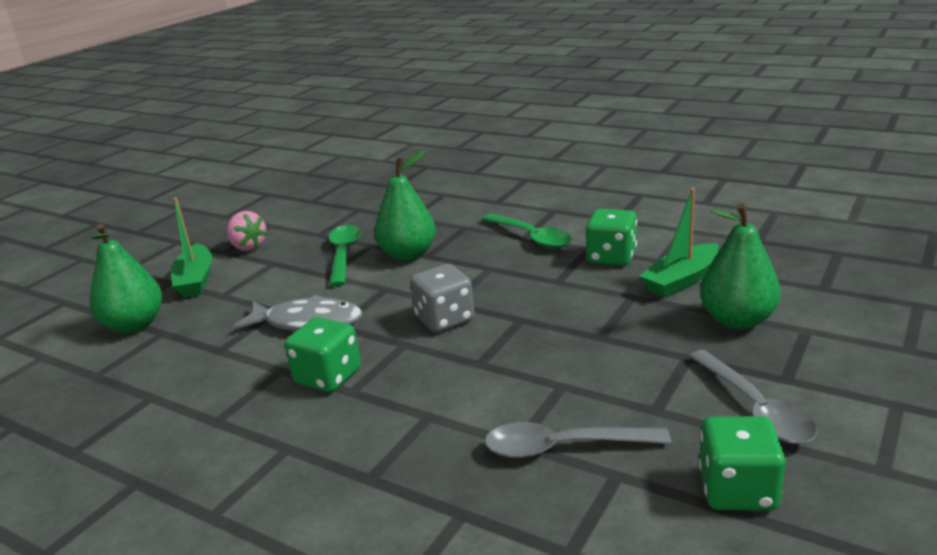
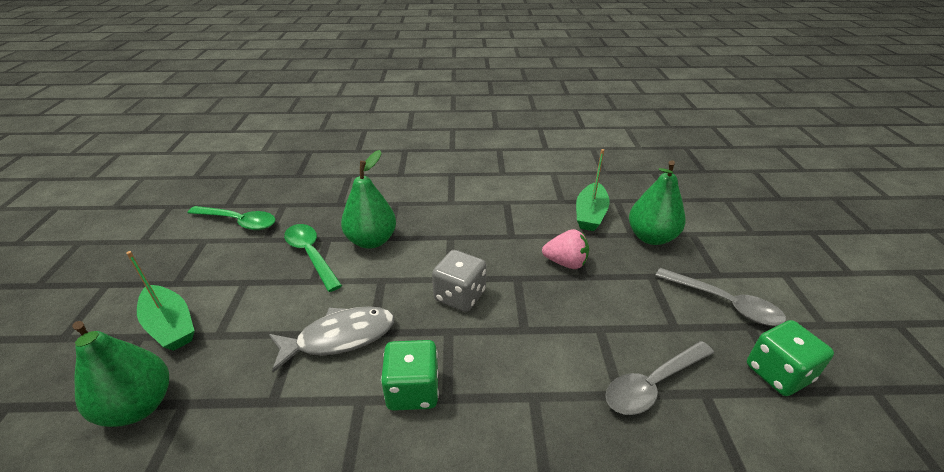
camera: 35 degrees left, 10 degrees up
pink strawberry [226,211,267,251] -> pink strawberry moved to [542,229,589,269]
green spoon [482,214,572,249] -> green spoon moved to [188,206,275,230]
green dice [586,209,637,266] -> none

